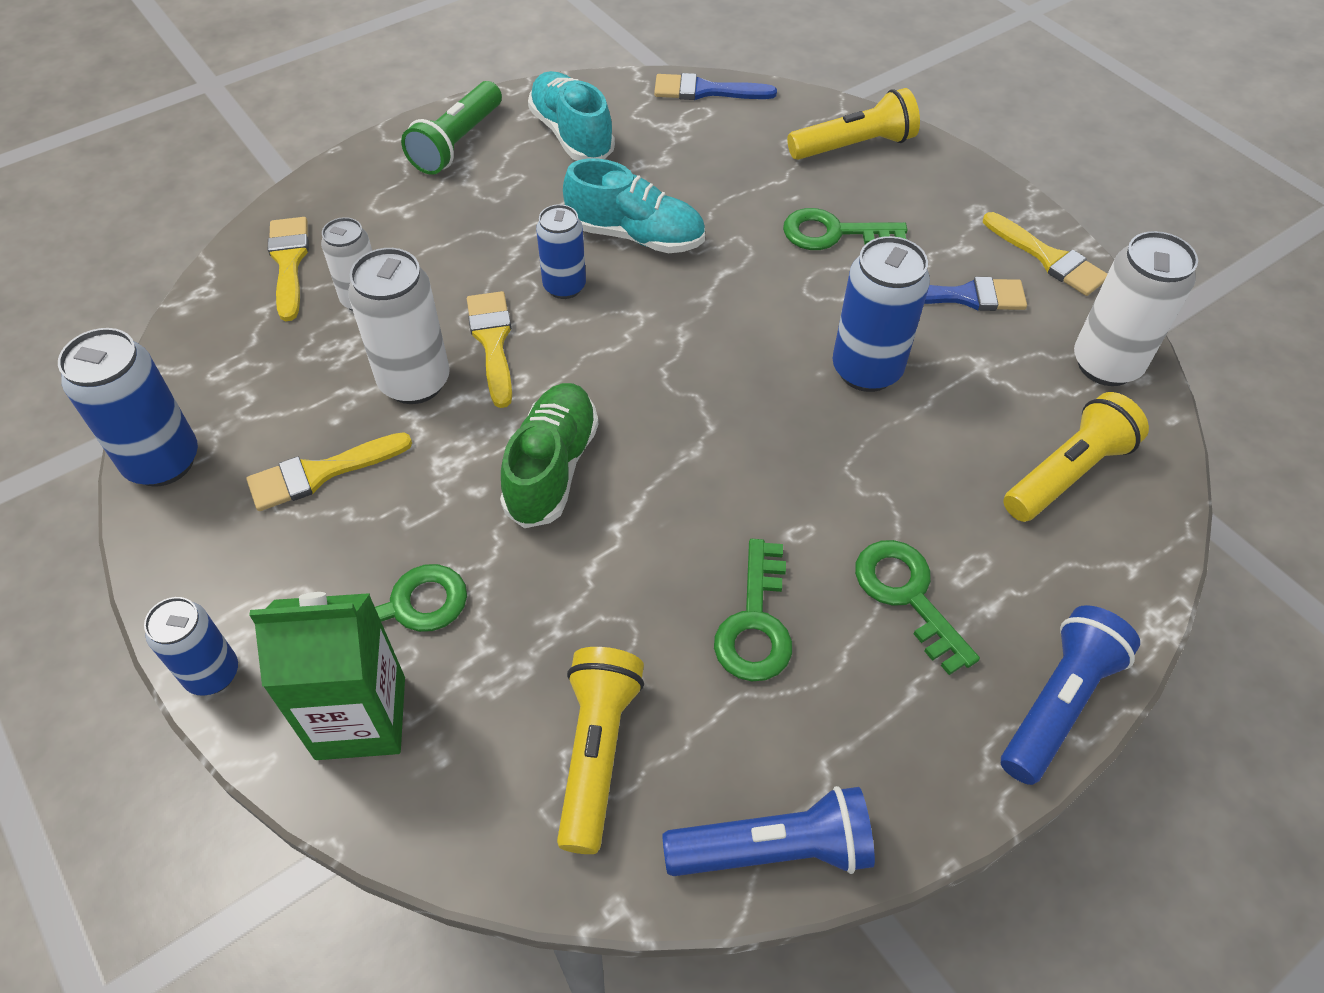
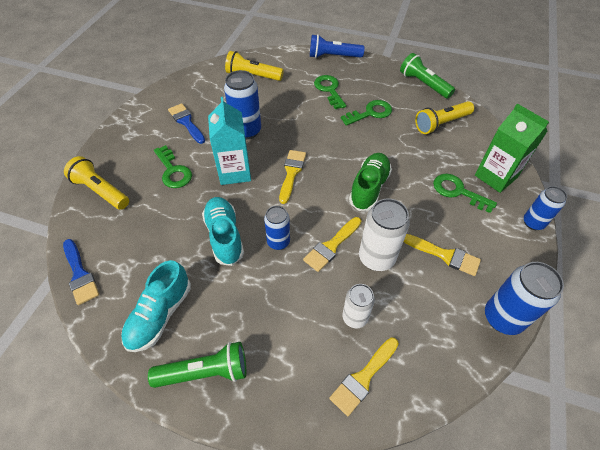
camera: 125 degrees left, 0 degrees up
green shoe [500,383,598,528] -> green shoe turned 135 degrees clockwise [349,153,392,211]
blue flashlight [662,786,875,876] -> green flashlight [400,53,455,99]
green key [855,540,980,675] -> green key turned 135 degrees clockwise [314,75,346,109]
yellow brush [983,212,1107,296] -> yellow brush moved to [279,150,306,204]
white can [1074,231,1198,386] -> none
none -> turquoise carton [208,97,251,185]

